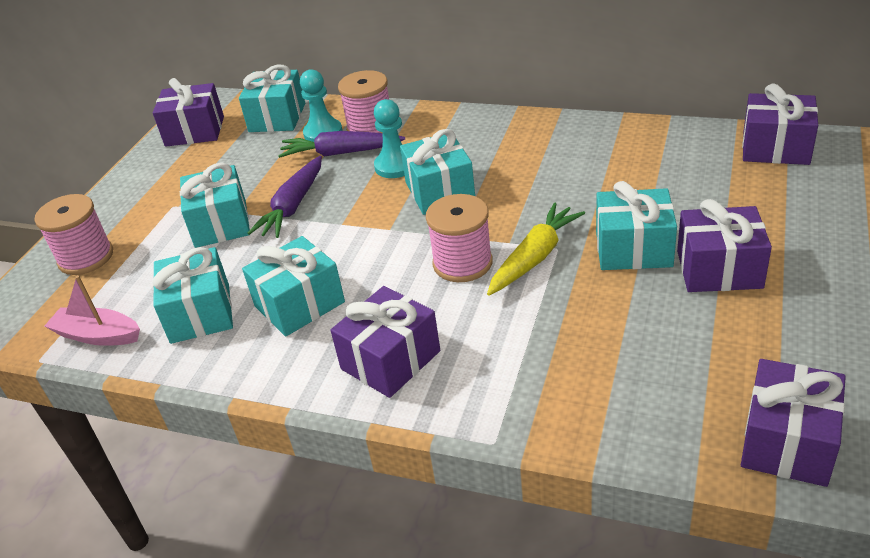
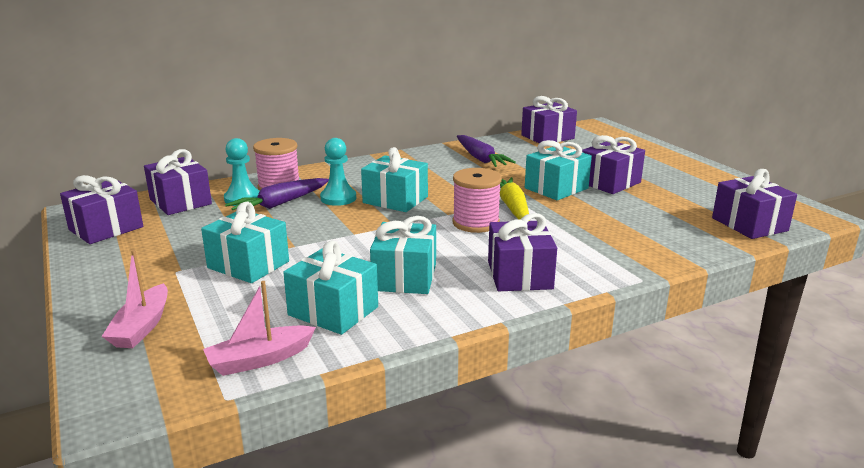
camera: 50 degrees left, 15 degrees down
pink spool [34,194,113,275] -> pink boat [101,250,168,348]
turquoise gift [239,65,305,132] -> purple gift [144,149,212,215]
purple carrot [248,156,322,238] -> purple carrot moved to [457,135,516,167]

